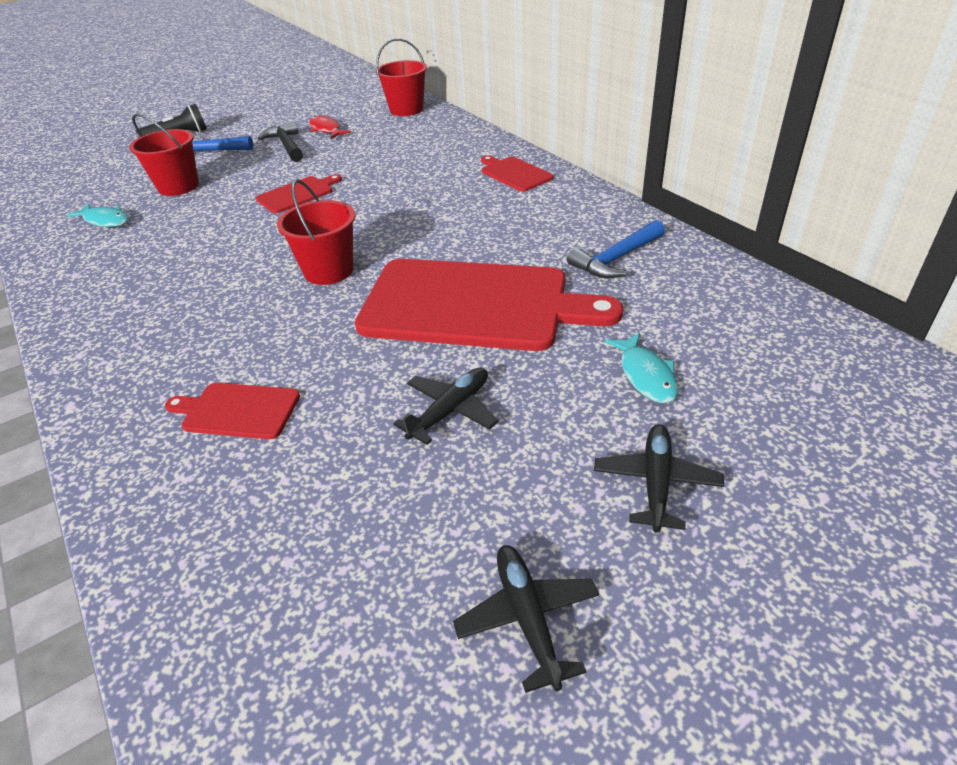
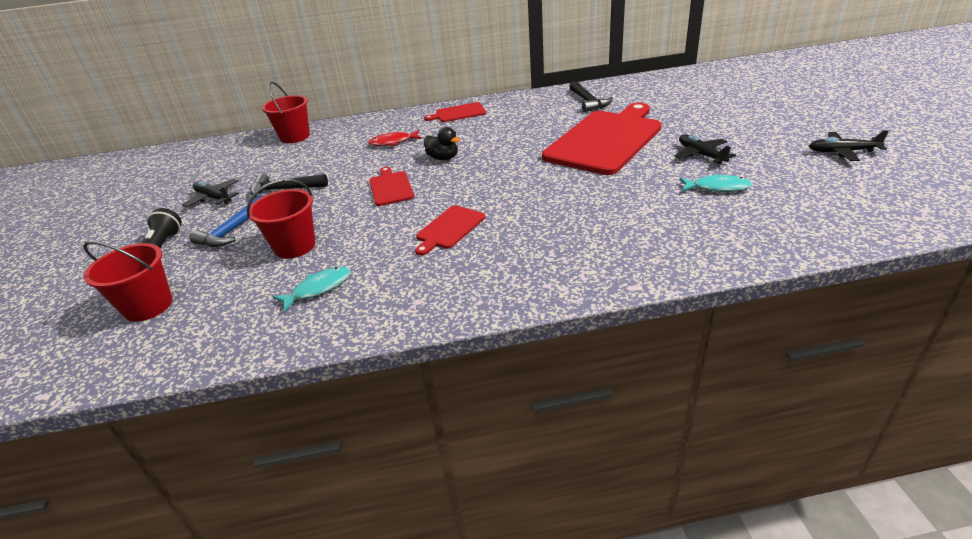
camera: 65 degrees left, 5 degrees down
red cutting board [165,383,300,439] -> red cutting board moved to [415,205,485,256]
red bucket [277,179,356,285] -> red bucket moved to [83,241,172,322]
red fish [309,115,351,139] -> red fish moved to [368,130,421,146]
blue hammer [567,220,665,278] -> black hammer [569,81,613,112]
black plane [594,424,724,533] -> black plane moved to [182,179,239,208]
turquoise fish [605,333,678,403] -> turquoise fish moved to [680,174,753,192]
none -> black duck [424,127,460,160]

